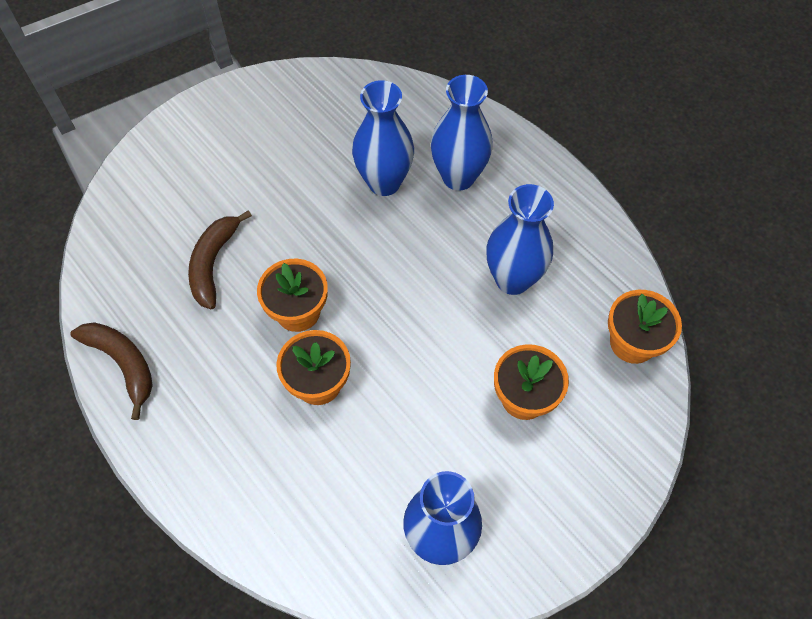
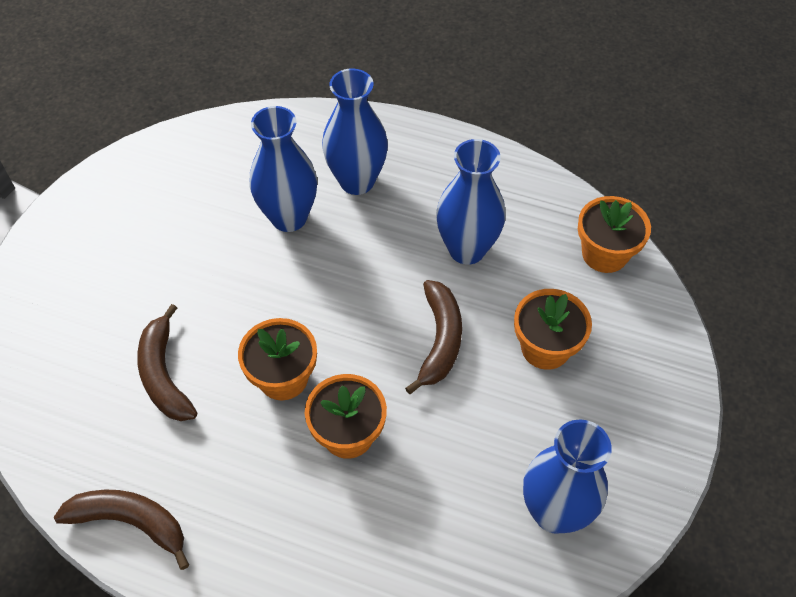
camera: 30 degrees left, 5 degrees down
none -> brown banana [405,280,462,394]

